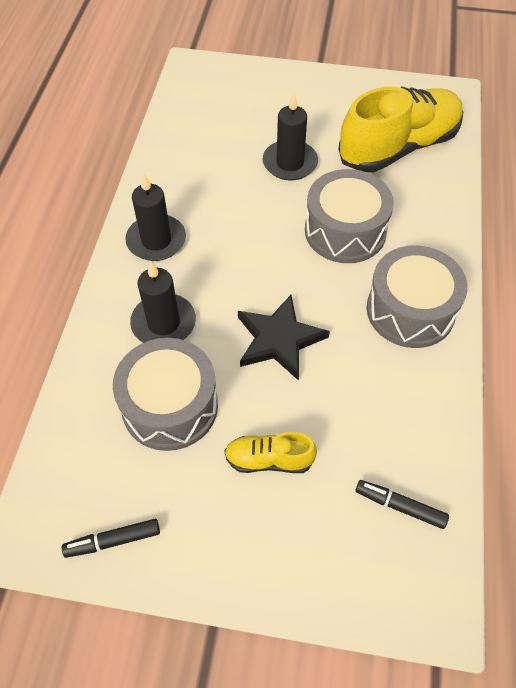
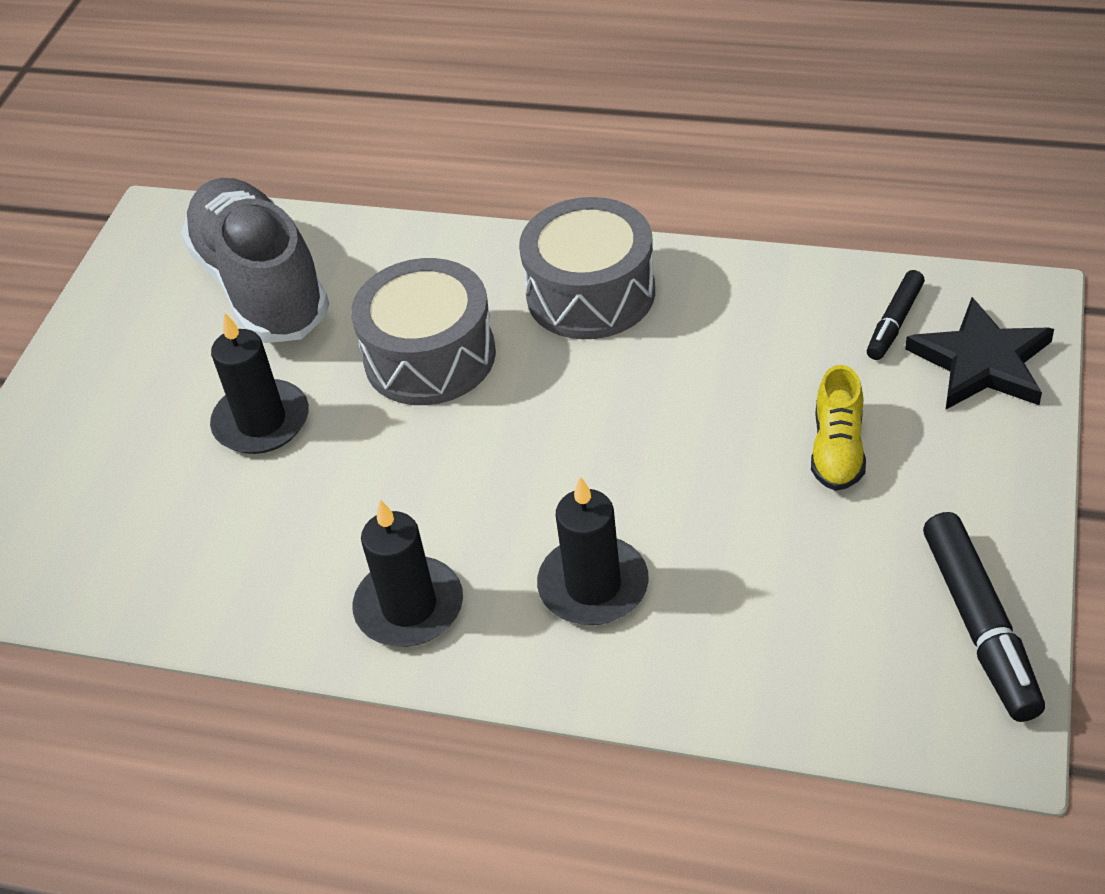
camera: 80 degrees left, 10 degrees down
black marker [62,519,160,558] -> black marker [923,512,1045,722], size x1.67
grey drum [113,338,218,451] -> none
black star [238,295,330,380] -> black star moved to [905,297,1054,409]
yellow shoe [338,86,463,172] -> grey shoe [181,178,329,343]

